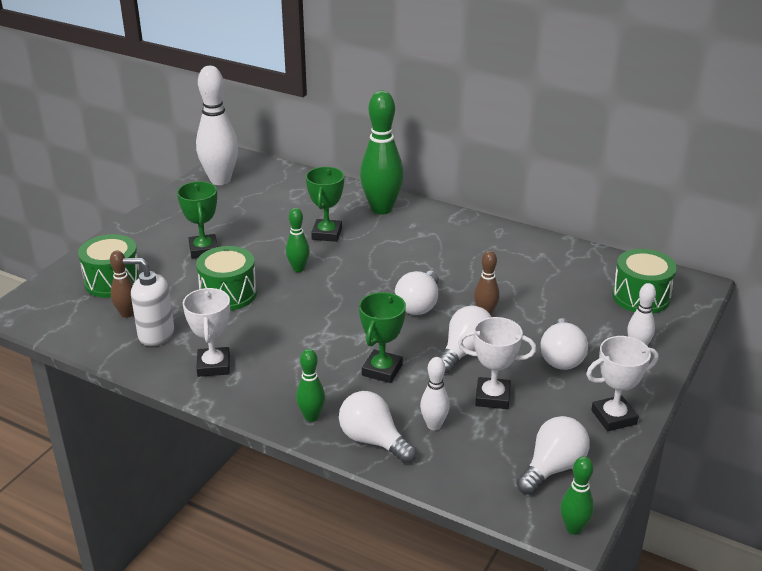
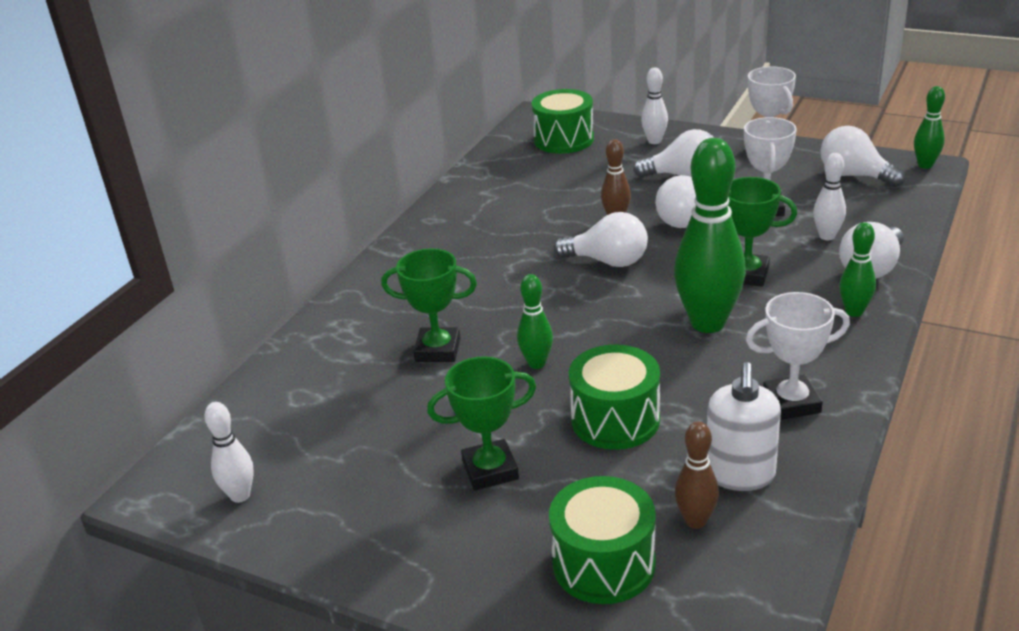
camera: 90 degrees left, 0 degrees up
white bowling pin [196,66,238,185] -> white bowling pin [205,402,254,503], size x0.50
green bowling pin [360,90,404,215] -> green bowling pin moved to [674,138,746,333]

